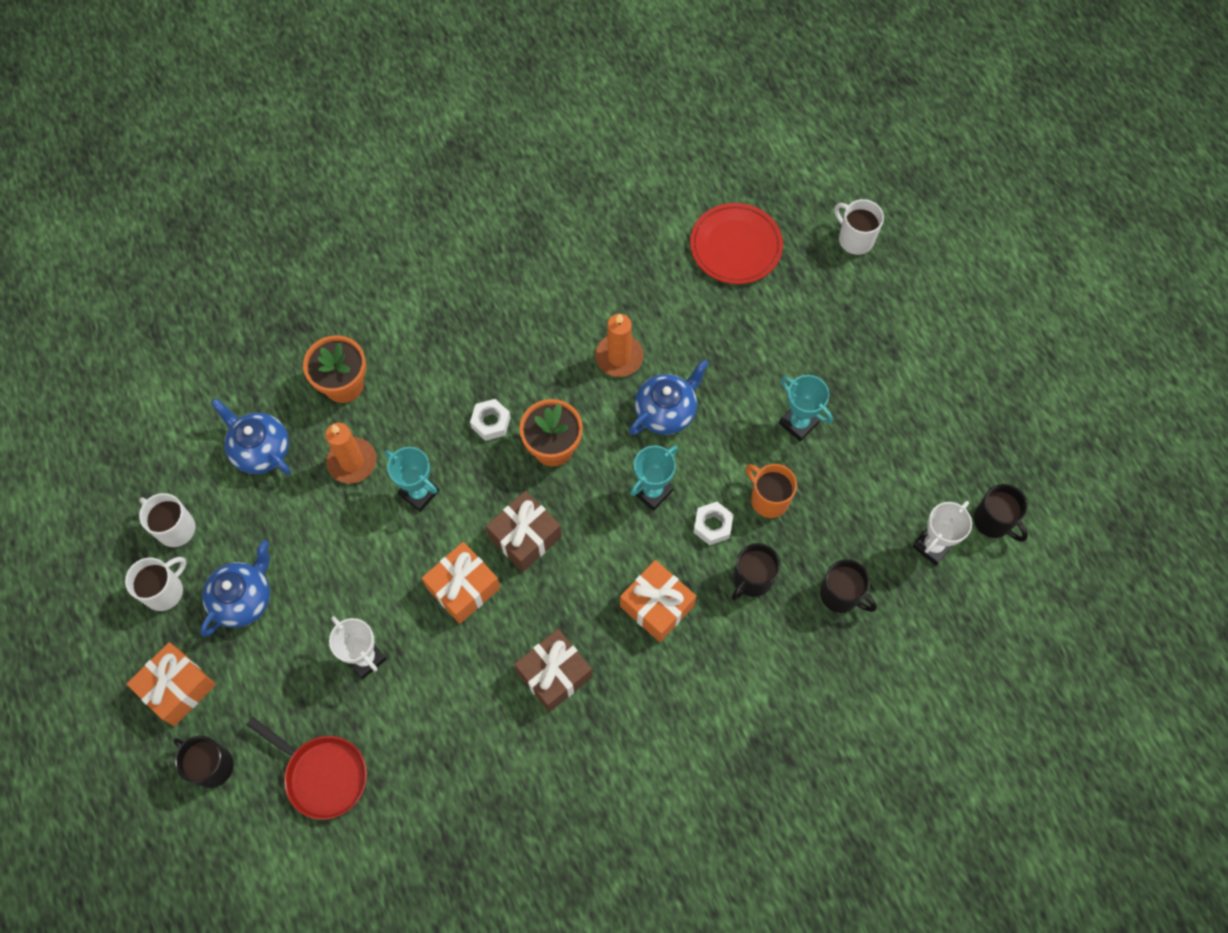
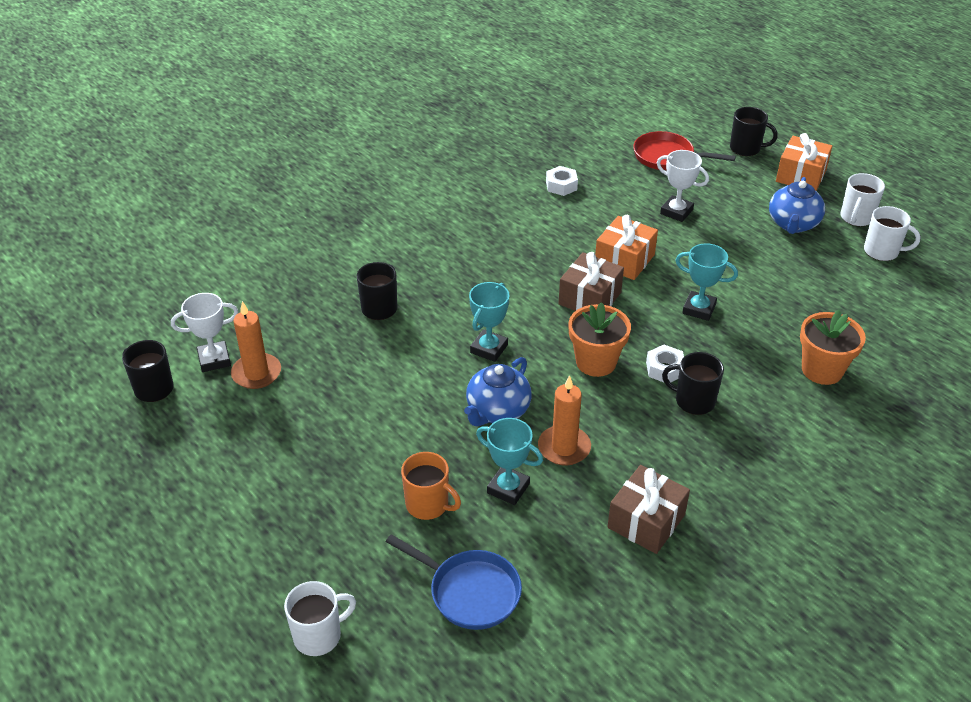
camera: 165 degrees right, 25 degrees down
blue teapot [211,398,291,474] -> none
orange candle [325,423,376,484] -> orange candle moved to [231,301,281,389]
brown gift [514,629,592,712] -> brown gift moved to [607,465,690,554]
orange gift [620,560,696,642] -> none
red plate [690,203,783,284] -> blue pan [386,534,522,630]
white nut [693,502,734,545] -> white nut moved to [546,166,578,196]
orange mug [746,464,797,518] -> orange mug moved to [401,452,461,520]
turquoise trophy [779,375,833,441] -> turquoise trophy moved to [476,418,543,505]
black mug [820,559,877,613] -> black mug moved to [662,352,724,415]
white mug [834,199,884,255] -> white mug turned 60 degrees counterclockwise [284,581,356,656]
white trophy [913,501,972,565] -> white trophy turned 45 degrees clockwise [171,293,238,372]

